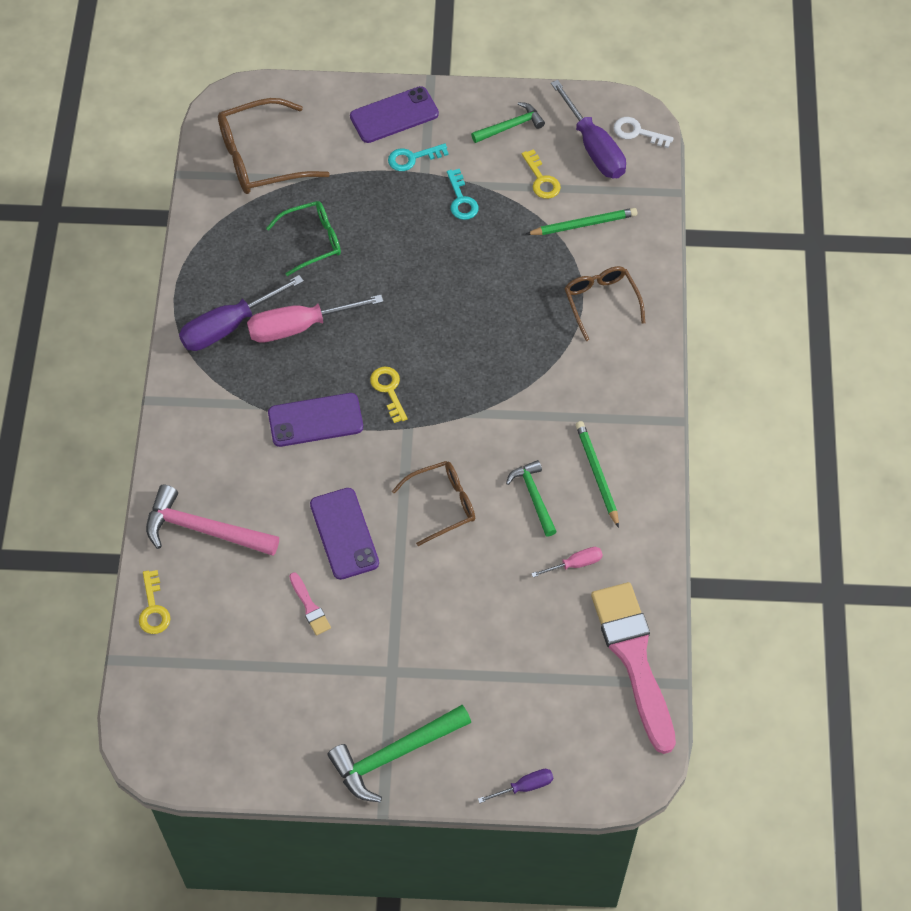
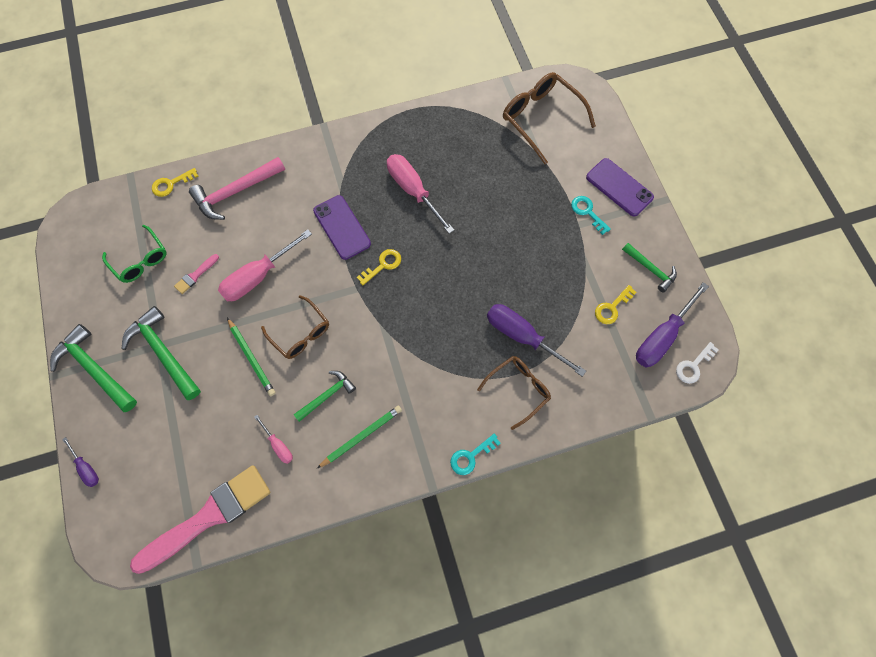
camera: 70 degrees right, 10 degrees up
pink hammer [146,484,279,556] -> pink hammer turned 120 degrees counterclockwise [189,157,285,220]
purple screwdriver [179,275,304,351] -> purple screwdriver moved to [487,304,586,377]
green glasses [266,201,341,276] -> green glasses moved to [102,225,167,283]
purple phone [310,488,379,580] -> pink screwdriver [218,229,312,301]
turquoise key [447,169,479,220] -> turquoise key moved to [450,434,501,475]
green pencil [526,208,637,235] -> green pencil moved to [227,318,276,396]
white key [614,117,674,148] -> white key turned 135 degrees counterclockwise [676,342,719,384]
none -> green hammer [122,306,201,400]

